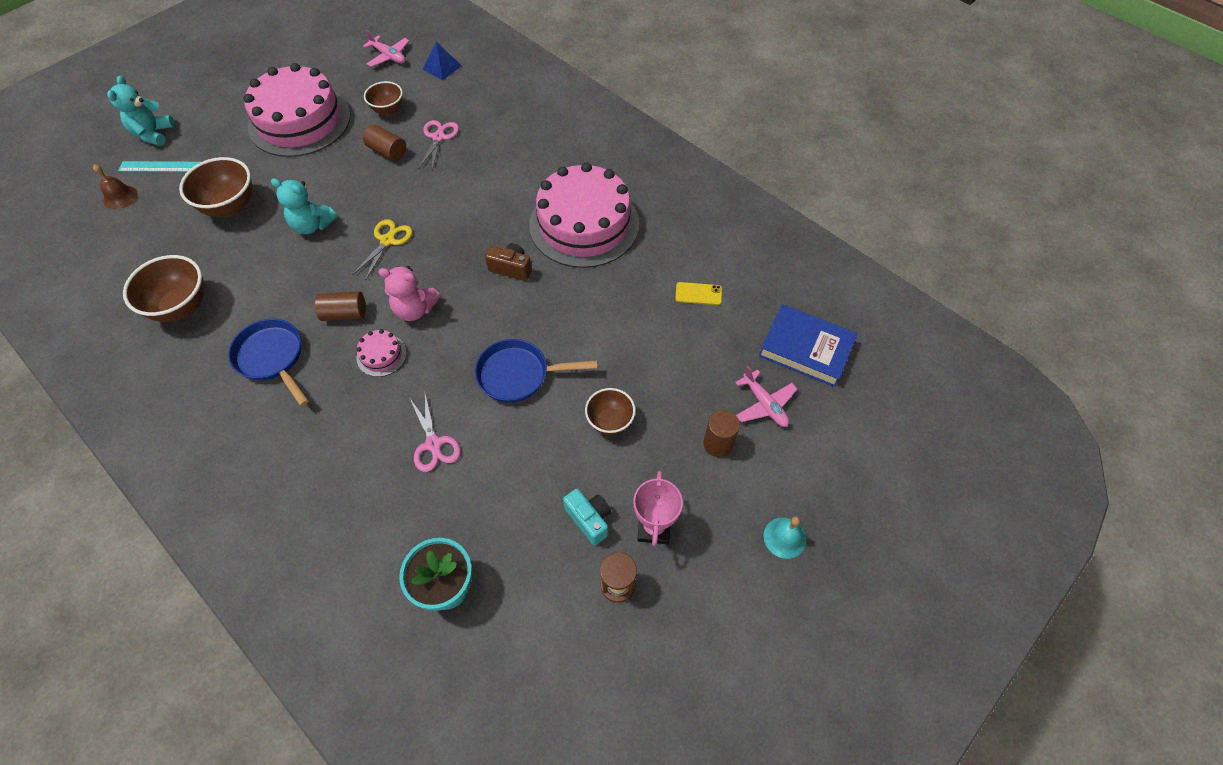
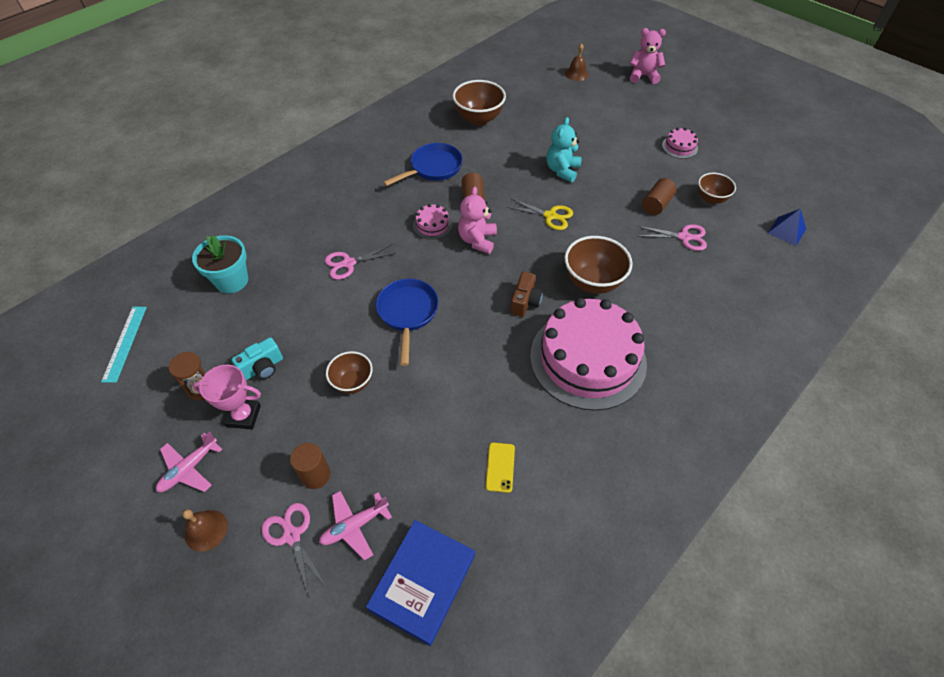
camera: 90 degrees right, 5 degrees down
turquoise teddy bear [107,75,175,146] -> pink teddy bear [629,28,666,84]
turquoise ruler [118,161,201,172] -> turquoise ruler moved to [101,307,147,383]
brown bowl [179,157,253,217] -> brown bowl moved to [564,236,633,294]
pink cake [244,63,351,157] -> pink cake [662,128,698,159], size x0.40
pink plane [363,30,409,67] -> pink plane moved to [156,432,222,492]
turquoise bell [763,516,806,559] -> brown bell [182,509,228,552]
none -> pink scissors [262,503,326,596]

